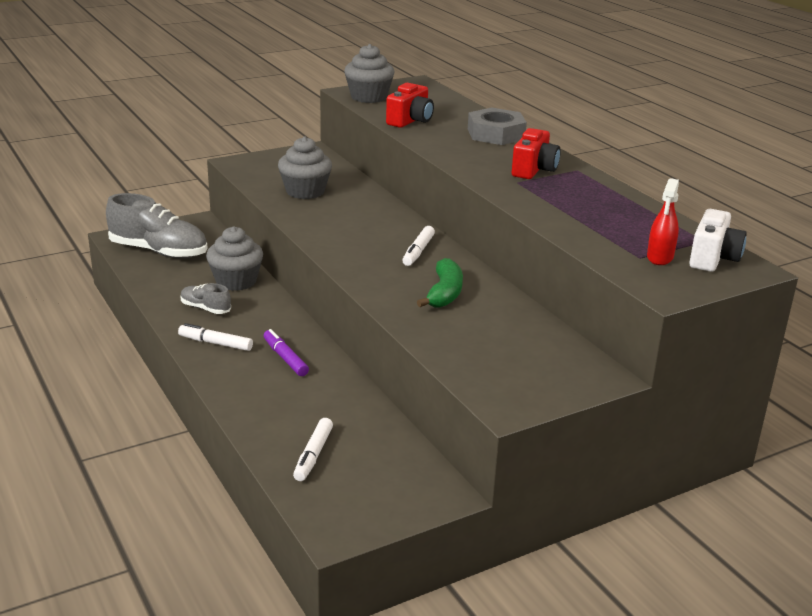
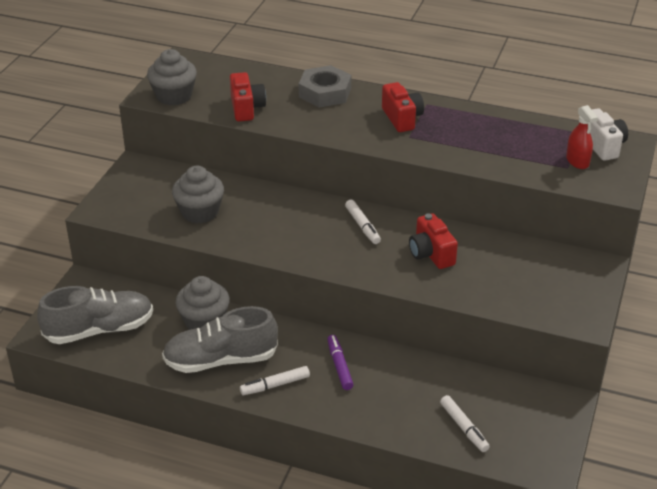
camera: 40 degrees left, 10 degrees up
grey shoe [181,283,231,314] -> grey shoe [162,306,278,373], size x2.01
purple marker [264,329,309,376] -> purple marker turned 60 degrees clockwise [327,335,354,390]
green banana [417,258,463,308] -> red camera [409,213,458,269]

